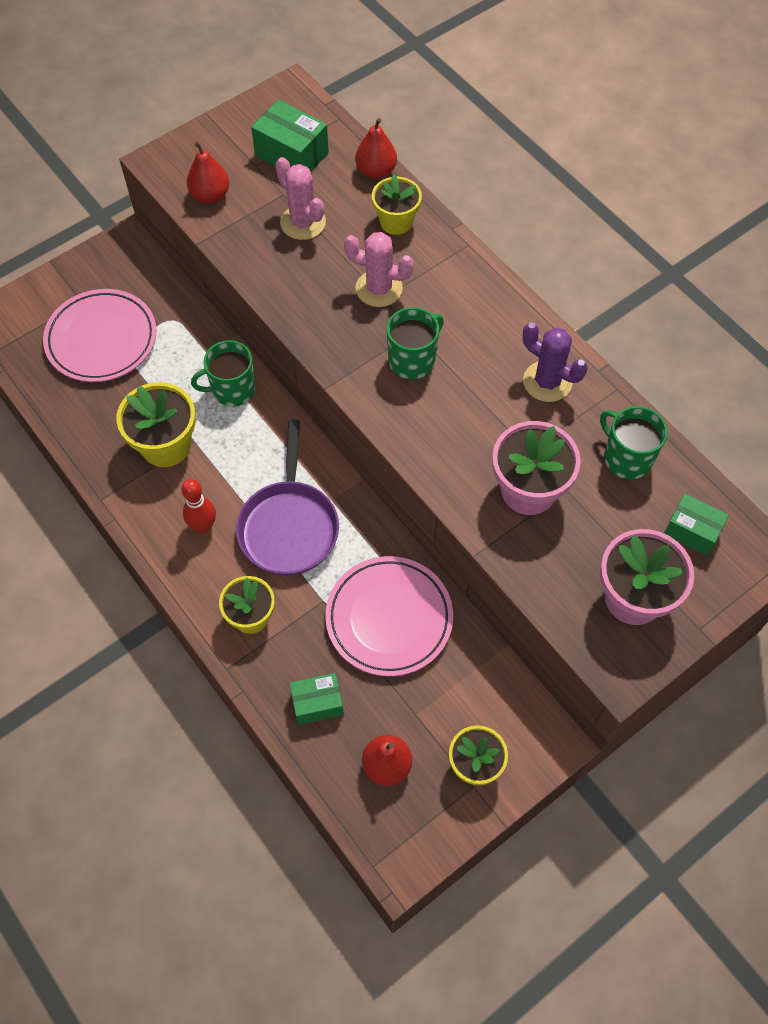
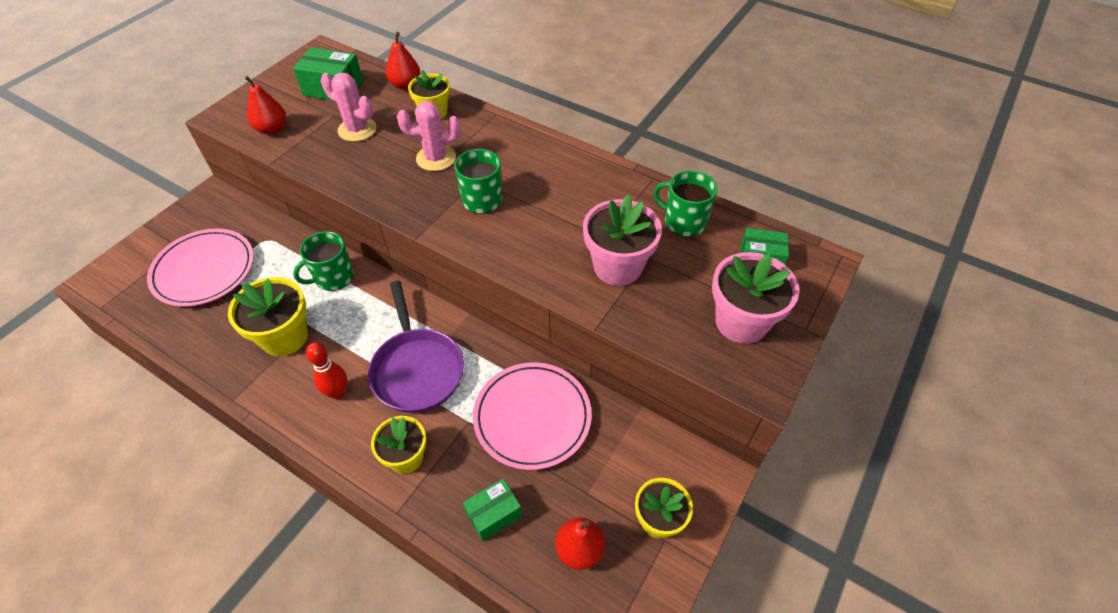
camera: 20 degrees left, 10 degrees down
purple cactus [523,323,588,402] -> none

